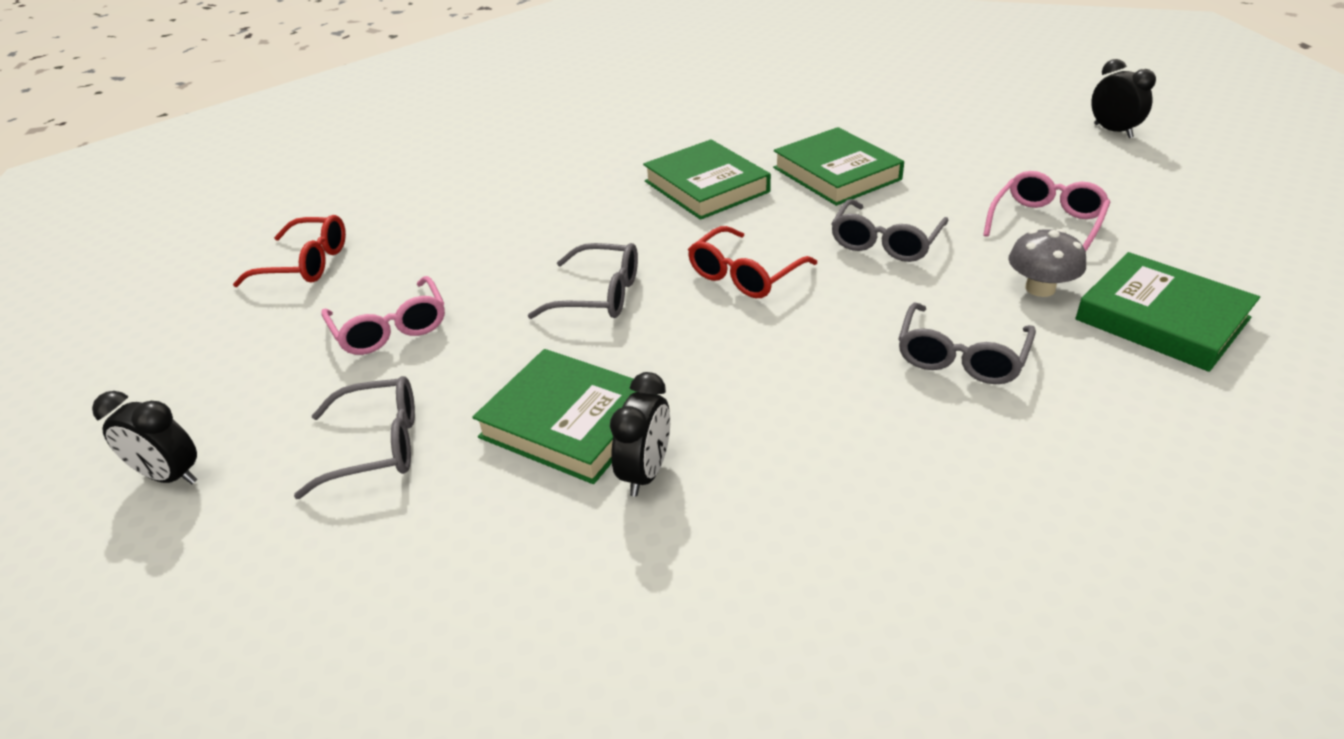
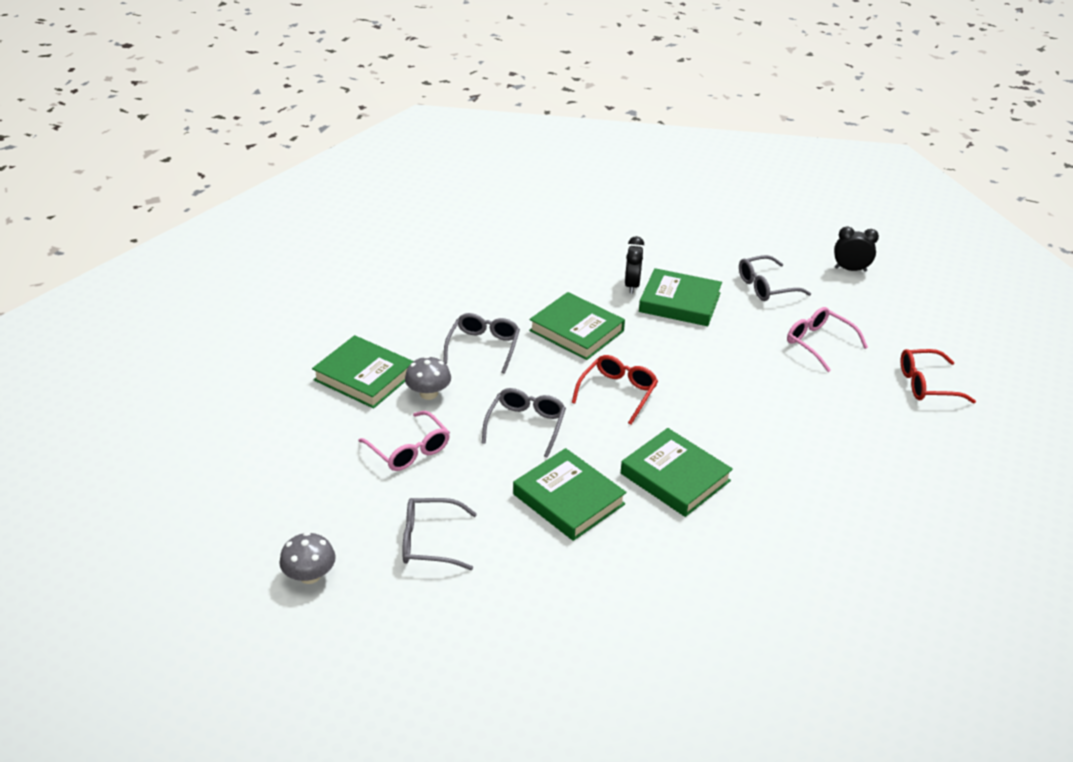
camera: 165 degrees right, 0 degrees up
grey glasses [528,243,638,319] -> grey glasses moved to [402,498,477,570]
pink glasses [983,171,1110,251] -> pink glasses turned 60 degrees counterclockwise [358,411,450,471]
black clock [1091,59,1156,138] -> grey mushroom [279,532,336,584]
none -> green book [529,292,625,360]

